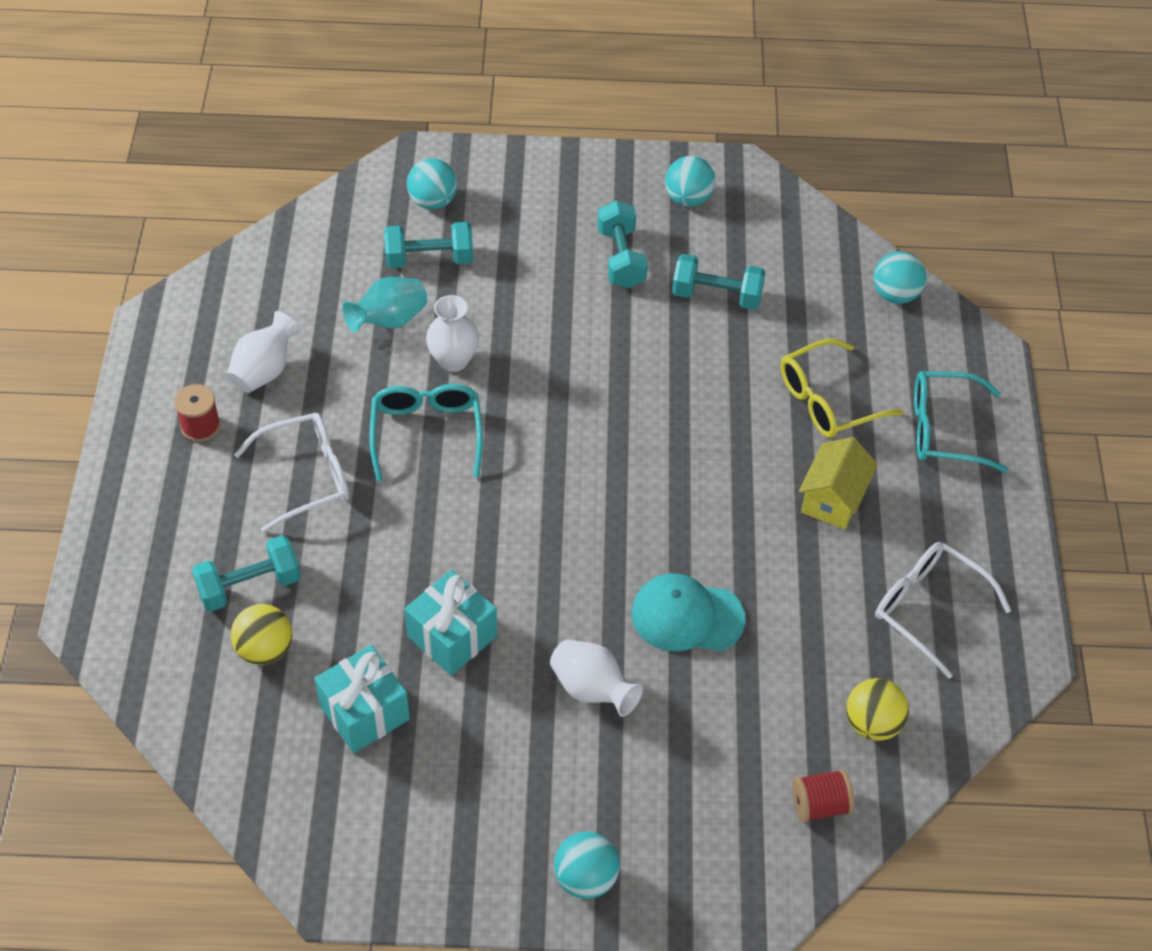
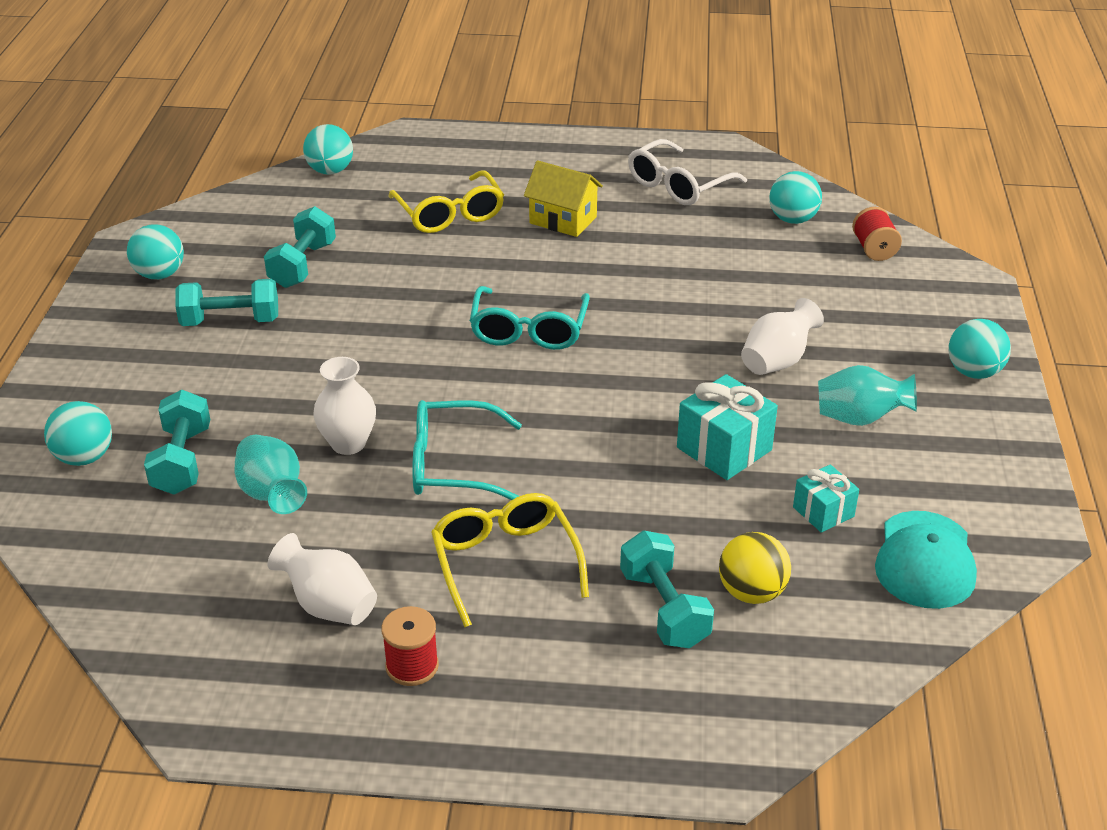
camera: 85 degrees left, 15 degrees down
white glasses [234,413,349,533] -> yellow glasses [431,493,589,627]
turquoise gift [314,645,410,753] -> turquoise gift [793,464,859,533], size x0.61
turquoise cap [632,573,746,651] -> turquoise cap moved to [875,511,977,609]
yellow ball [846,678,909,741] -> turquoise ball [769,171,822,224]
turquoise glasses [914,371,1008,473] -> turquoise glasses moved to [470,286,590,350]
none -> turquoise vase [818,365,917,426]

